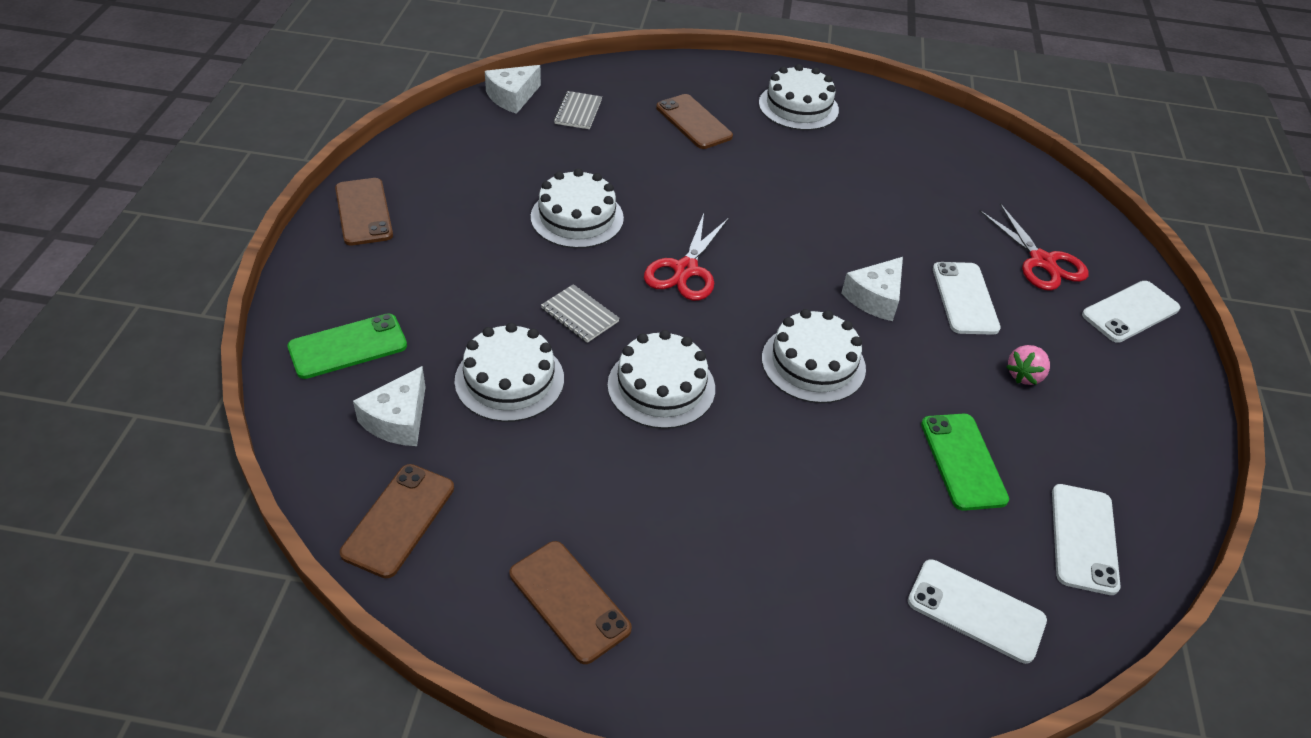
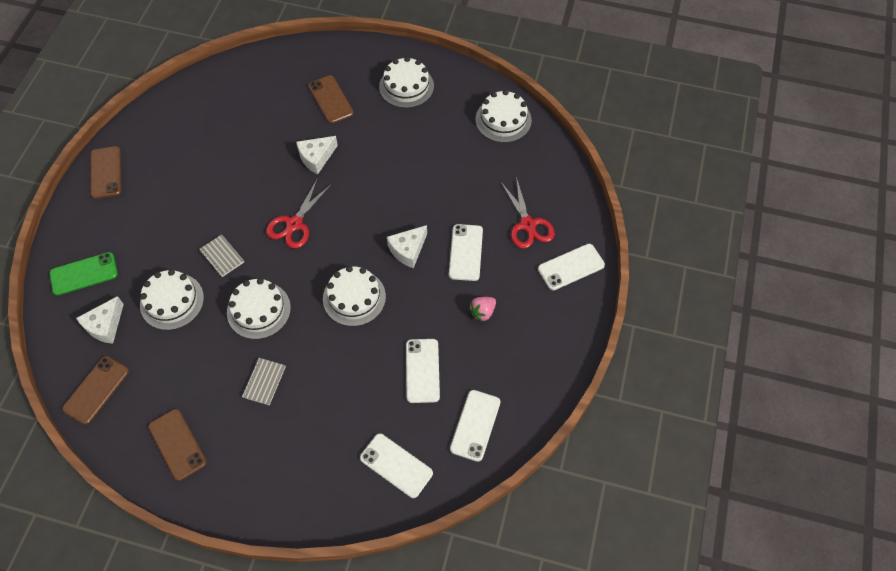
camera: 10 degrees right, 15 degrees up
white cheese [485,65,541,114] -> white cheese moved to [296,136,338,174]
white cake [531,169,624,248] -> white cake moved to [475,90,532,143]
grey notebook [554,91,602,129] -> grey notebook moved to [242,358,286,405]
green phone [921,414,1009,511] -> white phone [406,339,440,403]

